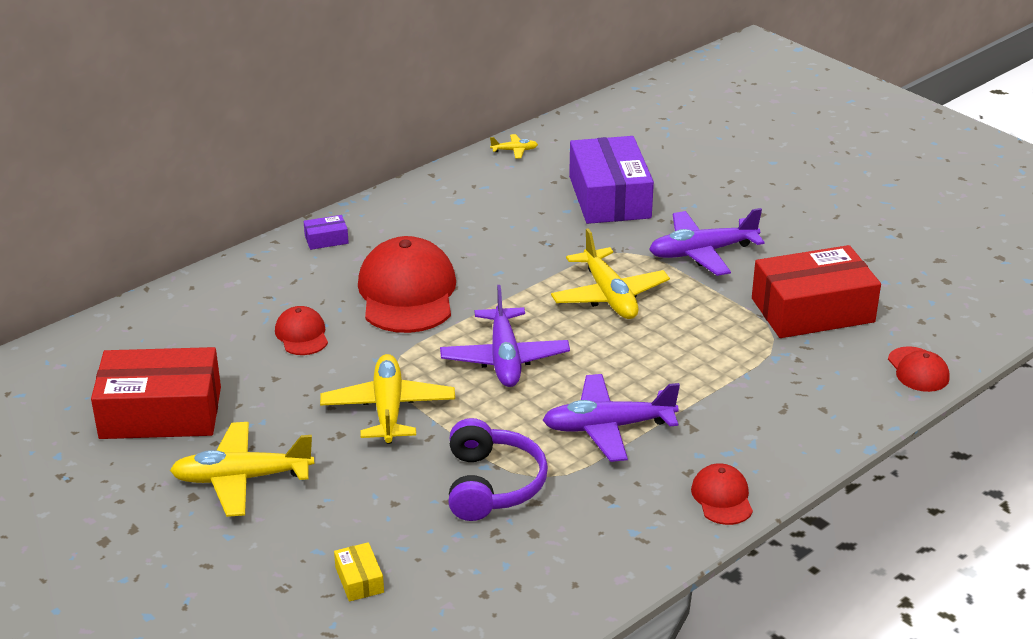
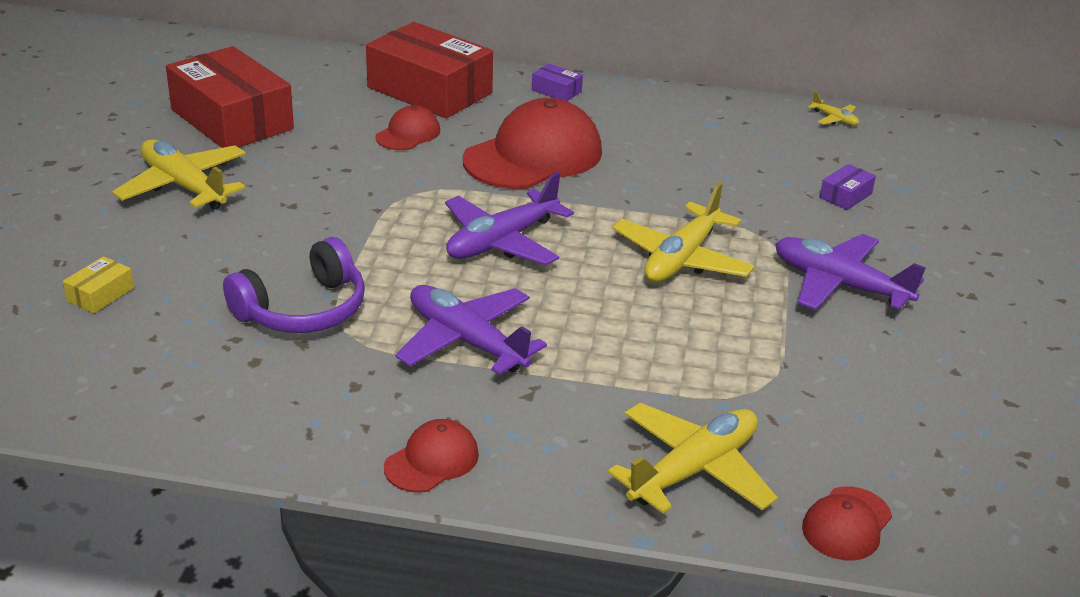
camera: 50 degrees right, 0 degrees up
yellow plane [320,354,455,444] -> yellow plane moved to [608,403,778,514]
purple box [569,136,654,224] -> purple box [820,164,876,210], size x0.41
red box [752,245,881,338] -> red box moved to [366,22,493,118]

